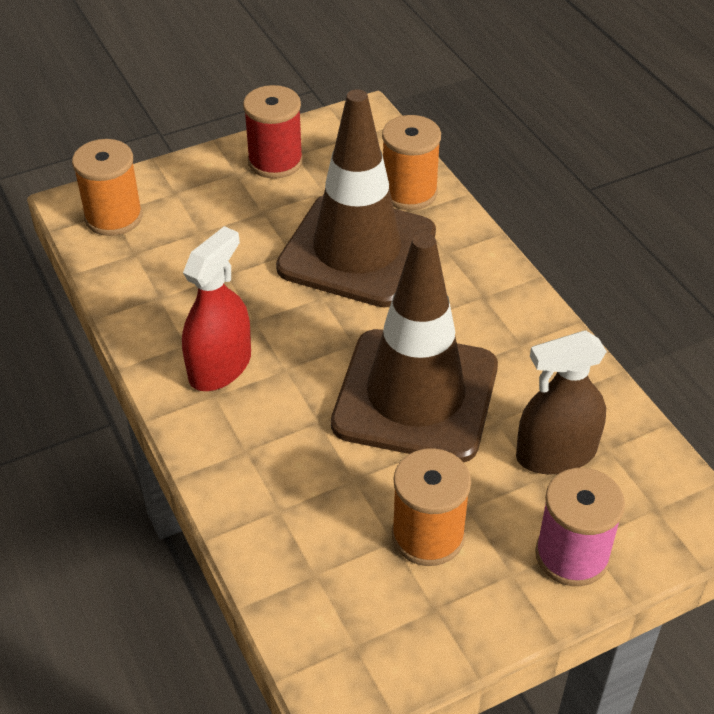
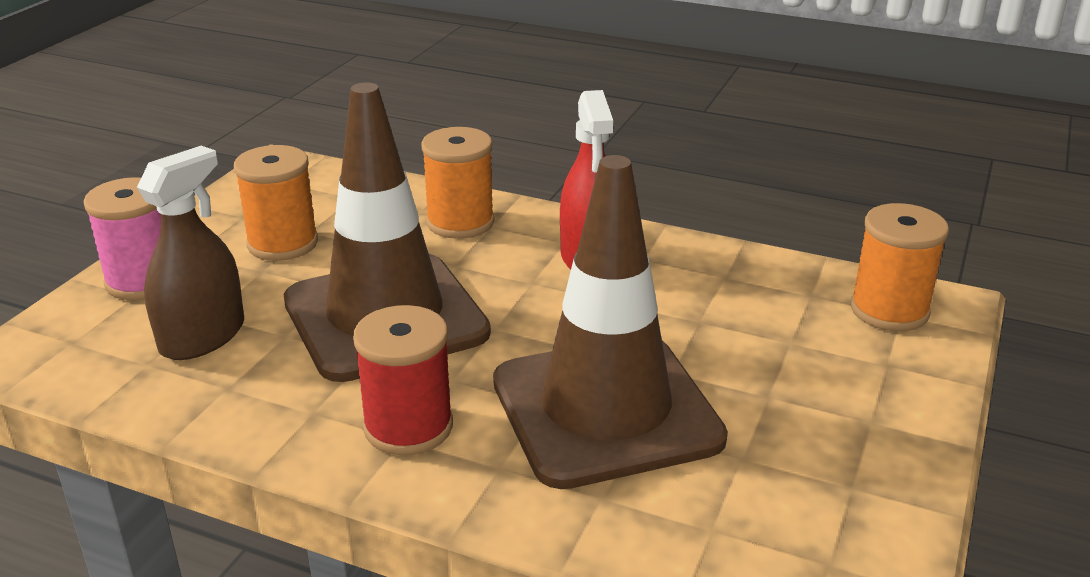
camera: 140 degrees right, 15 degrees down
red spool [243,85,303,179] -> red spool moved to [353,305,453,455]
orange spool [382,115,441,210] -> orange spool moved to [421,127,494,239]

